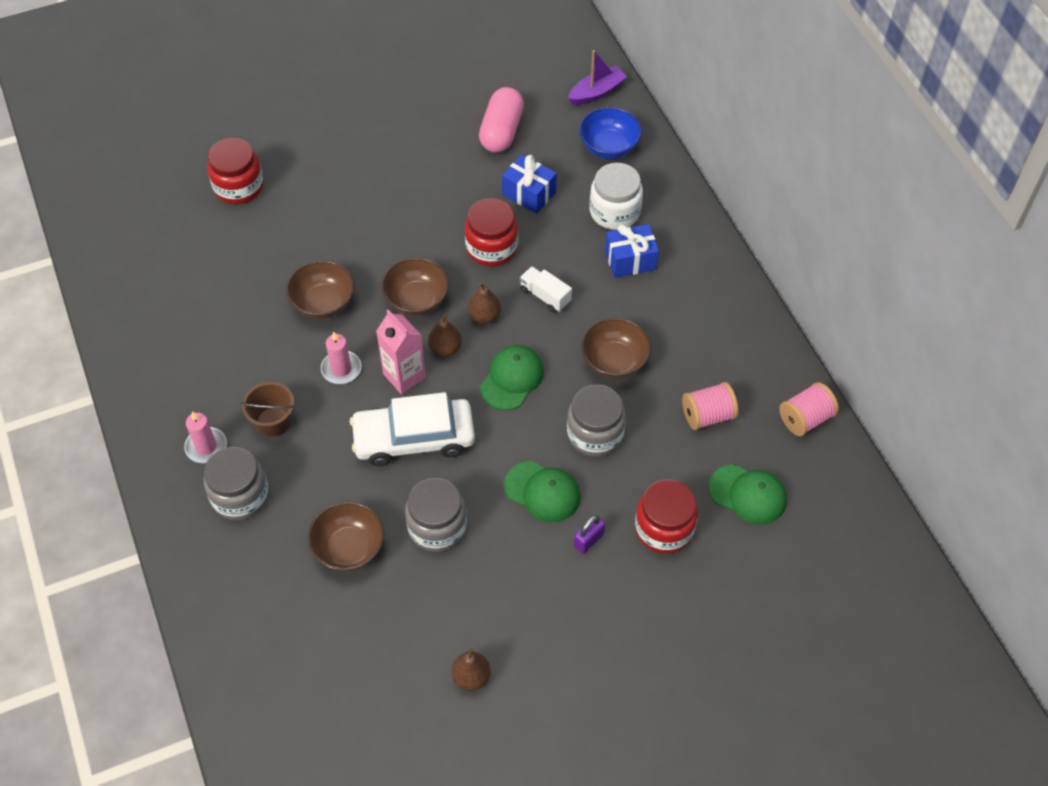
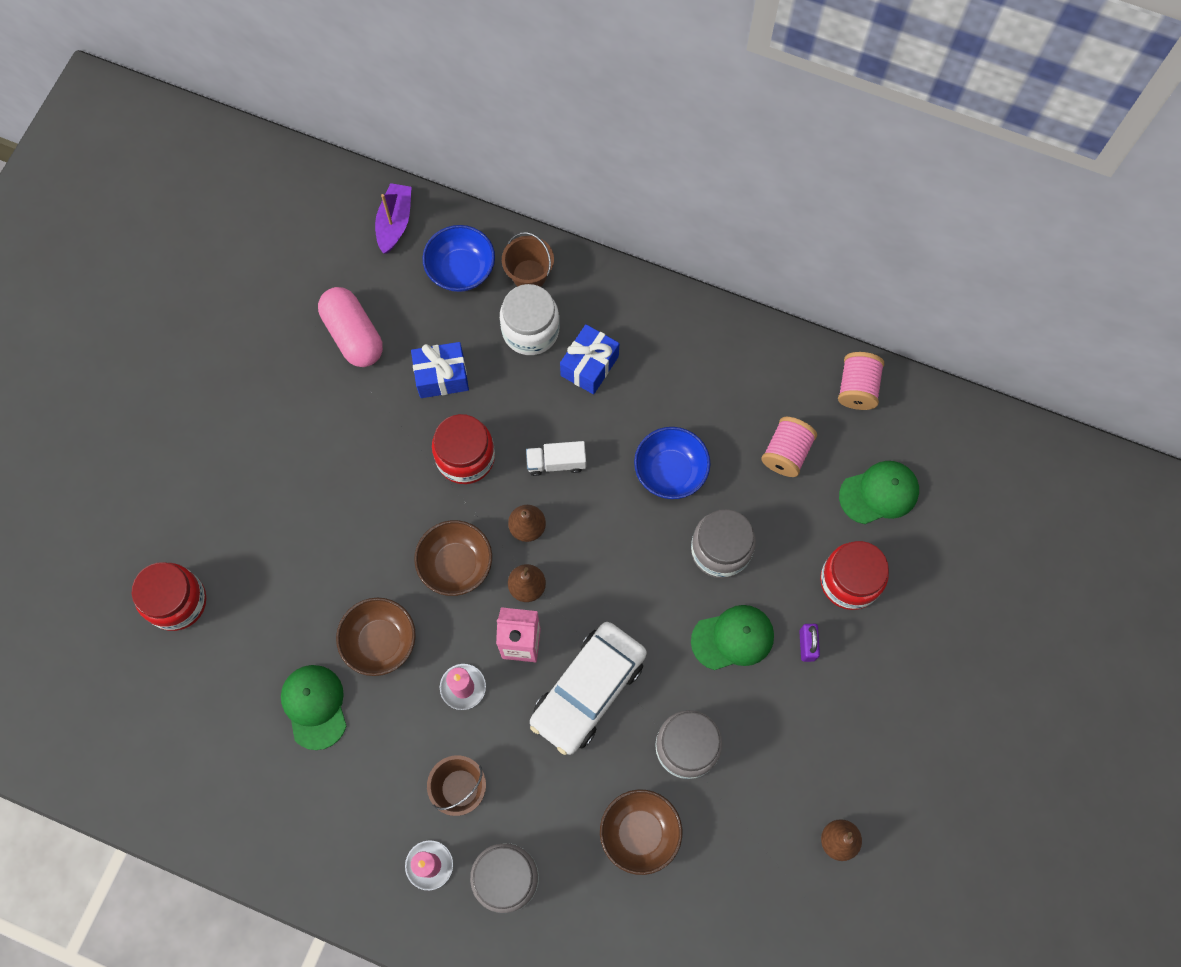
camera: 45 degrees left, 15 degrees up
green cap [480,345,544,410] -> green cap moved to [281,665,347,750]
brown bowl [581,318,651,379] -> blue bowl [634,427,711,499]
none -> brown bucket [502,232,554,287]

